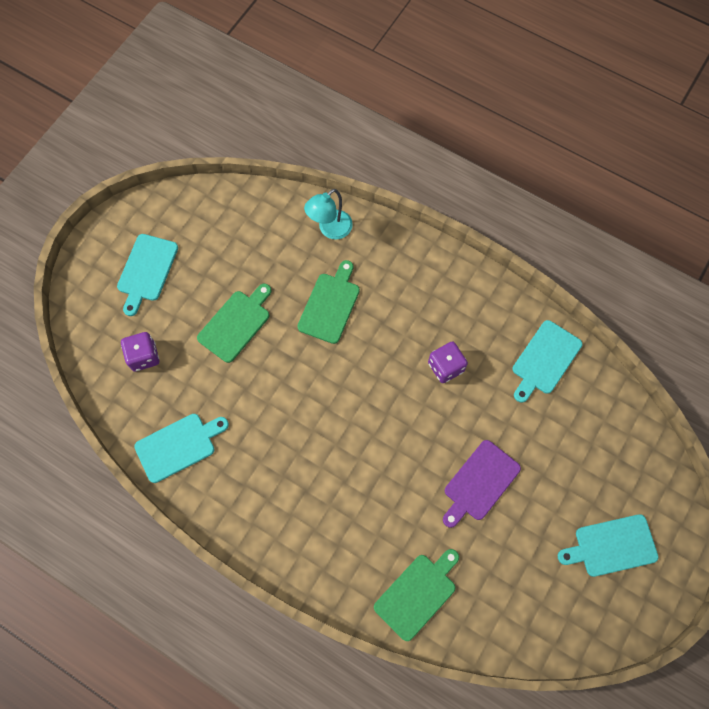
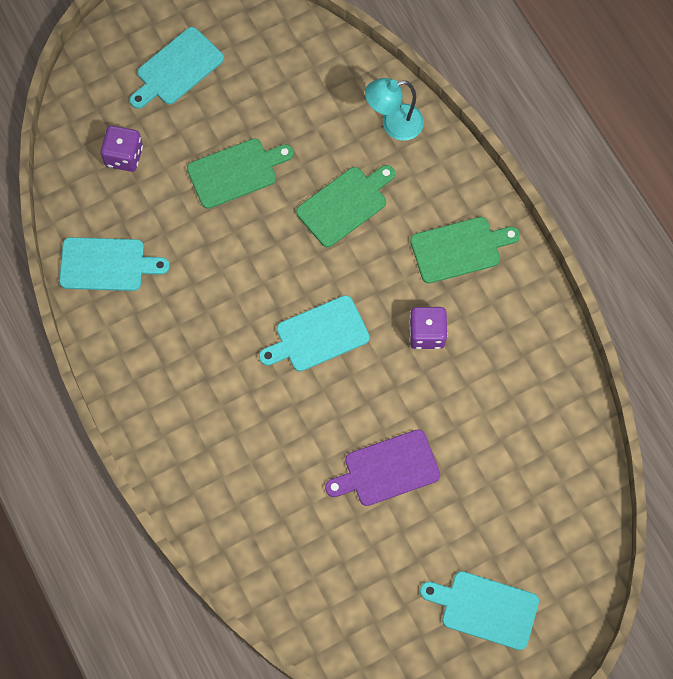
camera: 30 degrees right, 0 degrees up
green cutting board [374,549,459,641] -> green cutting board moved to [410,217,520,284]
turquoise cutting board [513,320,582,403] -> turquoise cutting board moved to [259,295,370,371]

